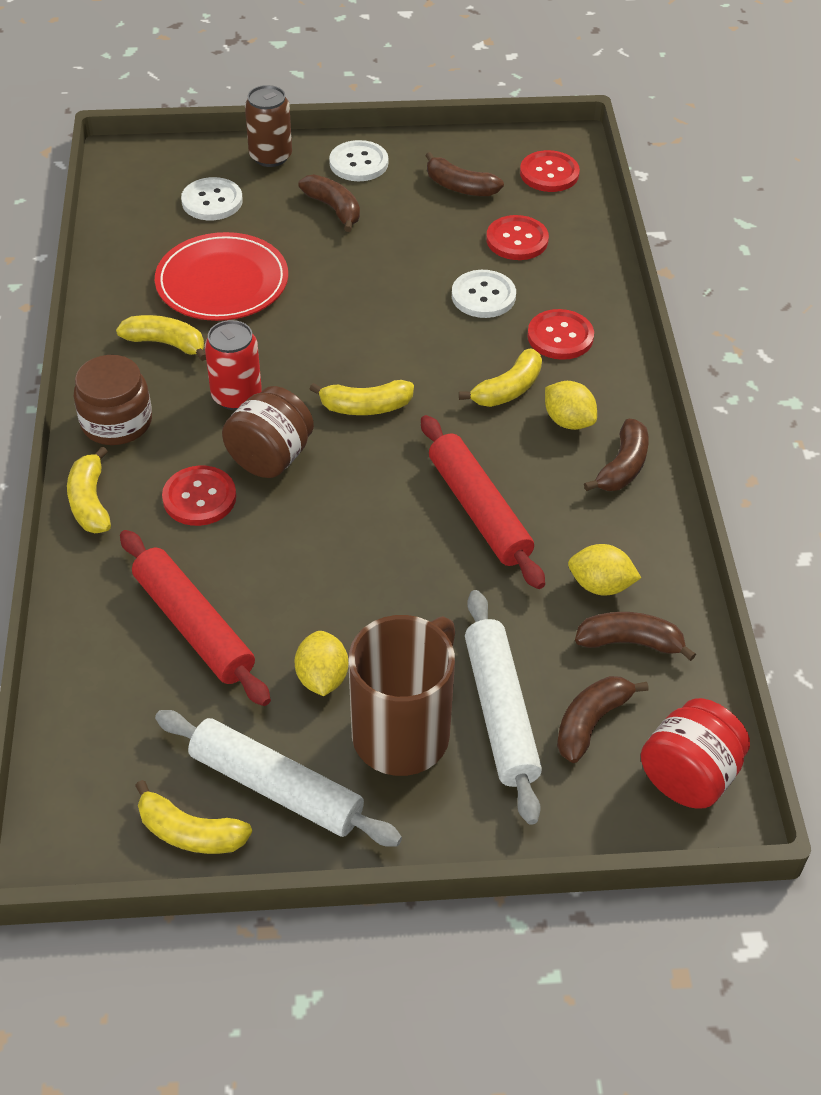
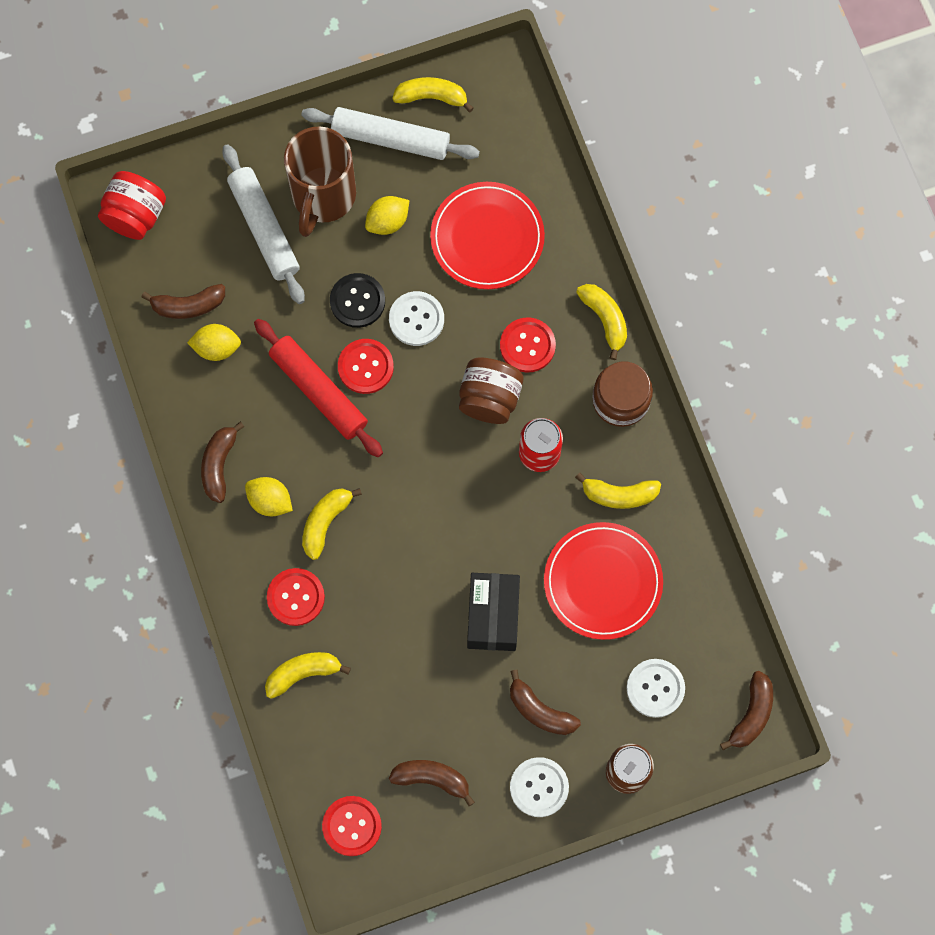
camera: 165 degrees right, 25 degrees up
red rolling pin [120,530,271,706] -> red plate [430,182,545,289]
yellow lemon [295,631,348,696] -> yellow lemon turned 75 degrees clockwise [365,196,409,235]
yellow banana [310,380,414,415] -> yellow banana moved to [265,652,351,699]
white button [452,270,516,318] -> white button moved to [389,291,444,346]
red button [486,215,549,260] -> red button moved to [338,339,394,394]
brown banana [557,676,649,763] -> brown banana moved to [720,671,773,751]
none -> black button [330,273,385,328]
none -> black box [467,573,520,651]

